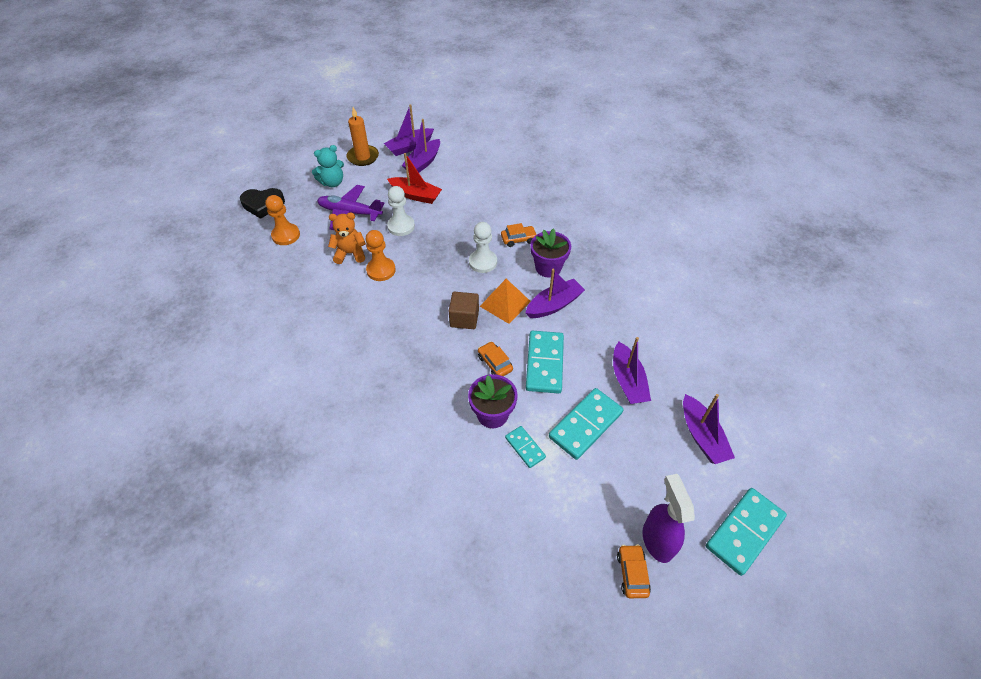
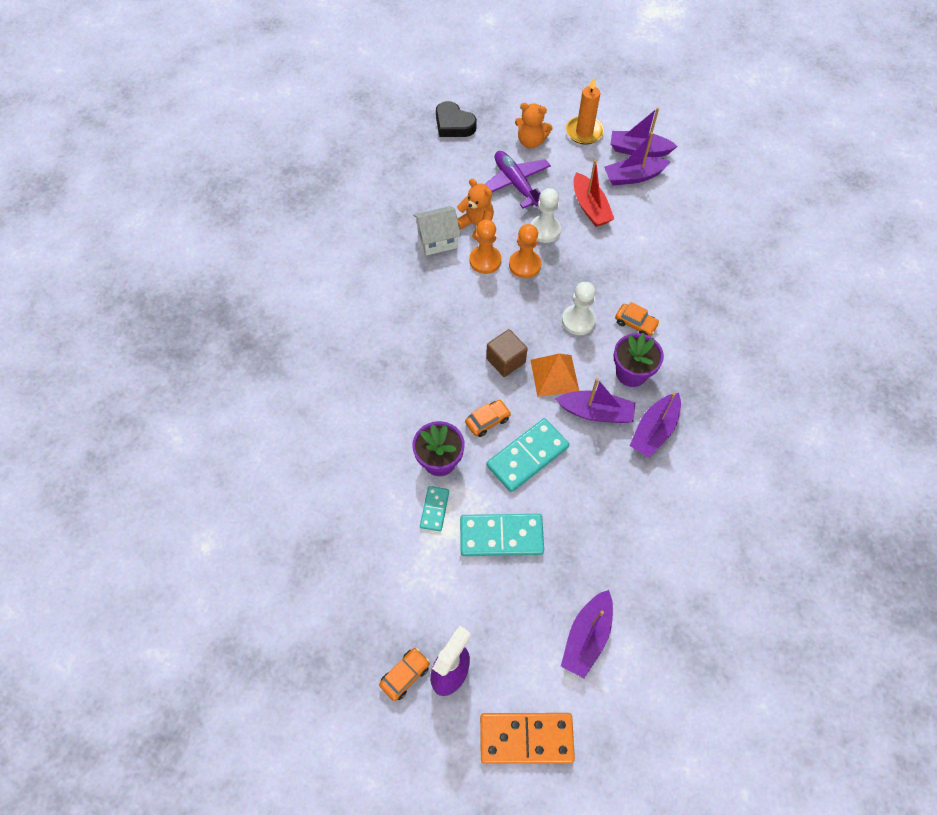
camera: 45 degrees right, 10 degrees up
orange pawn [265,195,300,245] -> orange pawn moved to [509,224,541,278]
turquoise teddy bear [312,145,344,187] -> orange teddy bear [515,103,553,148]
orange car [478,342,513,376] -> orange car turned 45 degrees clockwise [465,400,511,437]
purple boat [613,337,651,404] -> purple boat moved to [629,392,681,458]
turquoise domino [706,488,787,576] -> orange domino [480,713,575,764]
none -> white house [413,206,461,256]

